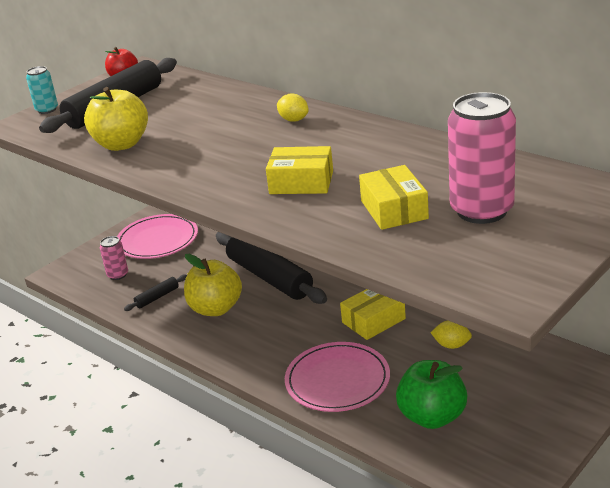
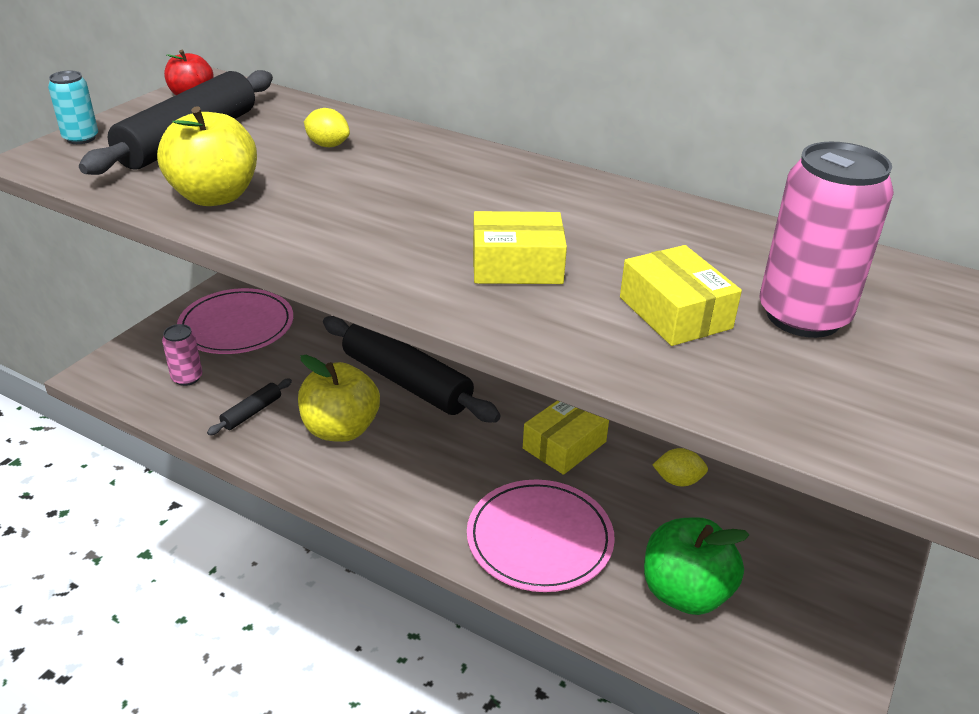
camera: 15 degrees left, 5 degrees up
yellow lemon [277,94,309,122] -> yellow lemon moved to [304,108,350,147]

